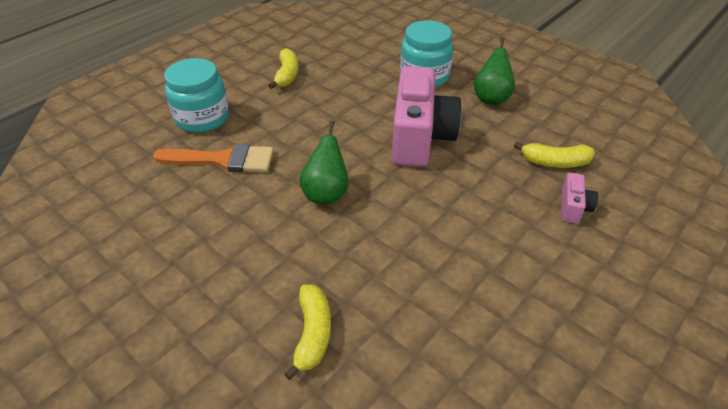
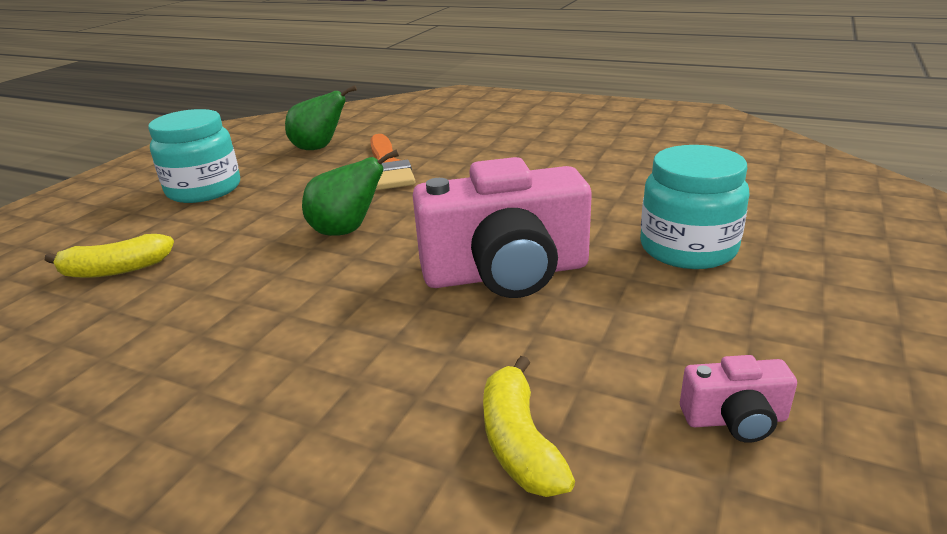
camera: 75 degrees right, 15 degrees down
turquoise jar [164,58,229,133] -> turquoise jar moved to [148,109,240,203]
yellow banana [268,48,299,89] -> none
green pear [474,37,515,105] -> green pear moved to [285,85,357,150]
pink camera [561,173,598,224] -> pink camera moved to [680,355,797,443]

